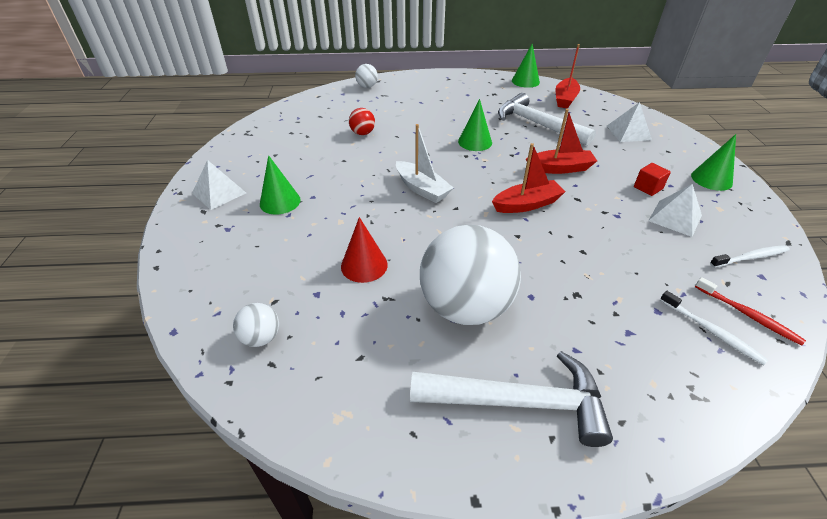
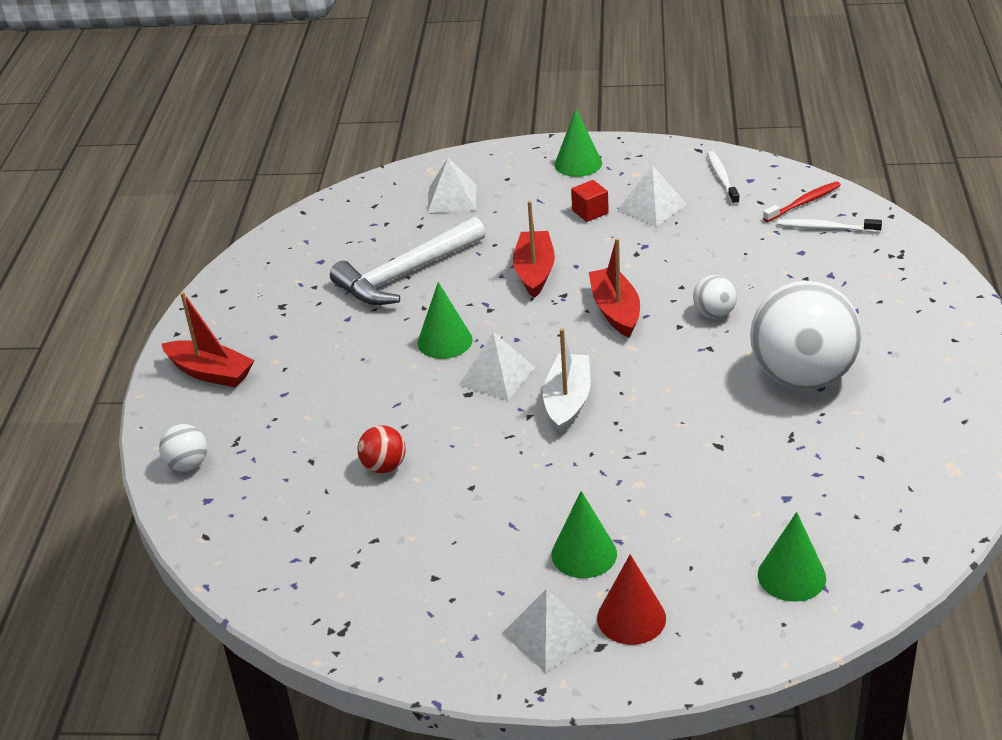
camera: 80 degrees left, 5 degrees down
white ball [233,303,279,347] -> white ball moved to [693,275,737,318]
red cone [341,217,388,283] -> red cone moved to [597,554,666,645]
white boat [396,124,453,203] -> white boat turned 45 degrees counterclockwise [543,328,591,434]
white hammer [410,351,613,447] -> none
green cone [512,44,540,88] -> green cone moved to [758,512,826,602]
red boat [556,44,580,109] -> red boat moved to [162,292,255,387]
white toothbrush [660,291,768,365] -> white toothbrush turned 135 degrees counterclockwise [778,219,882,233]
none -> white pyramid [459,332,535,400]

